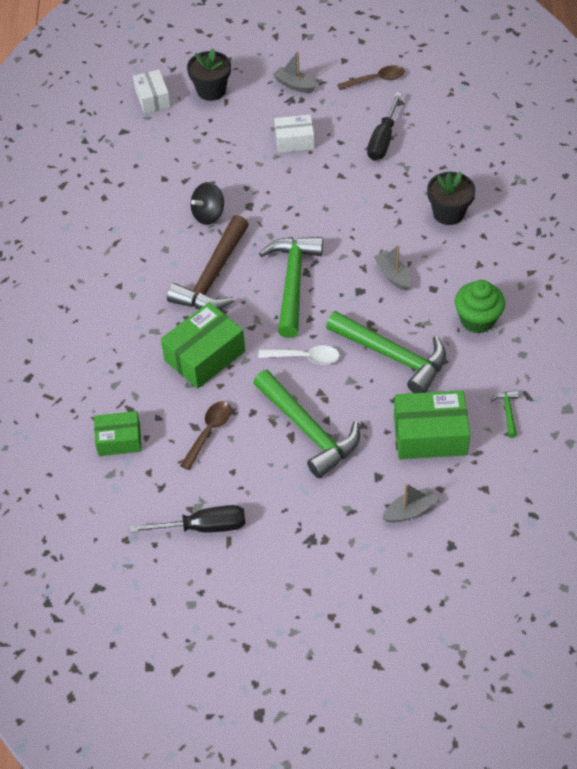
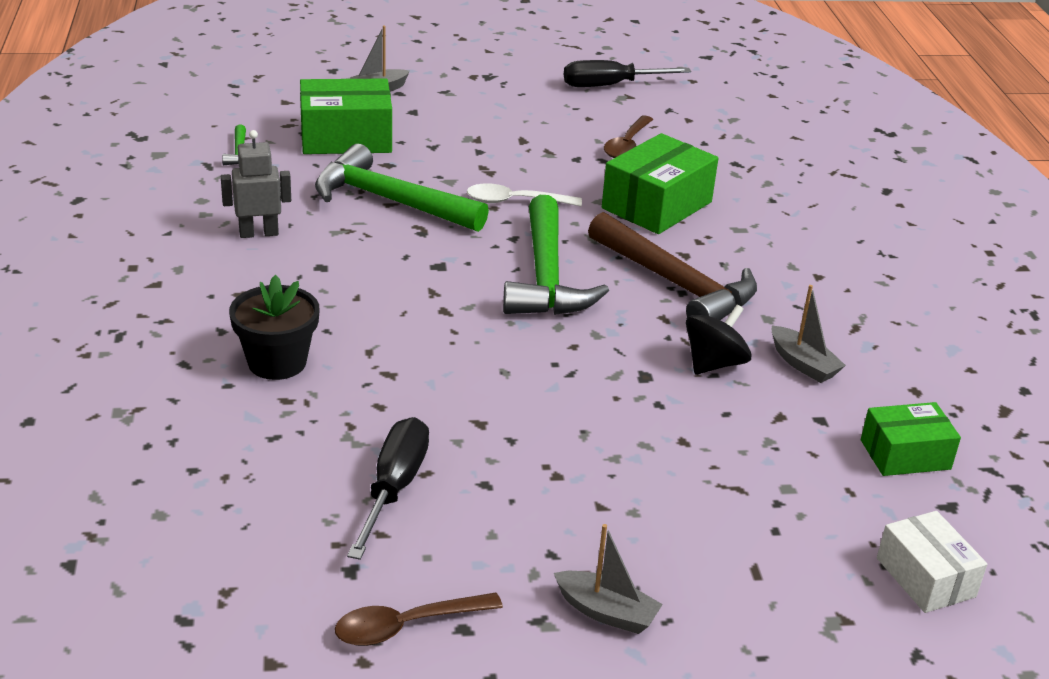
camera: 170 degrees right, 20 degrees down
green box [94,411,142,456] -> green box moved to [861,402,961,476]
brown hammer [167,215,249,309] -> brown hammer turned 120 degrees clockwise [588,212,757,320]
black flower pot [187,48,231,101] -> none
green hammer [253,370,360,478] -> none
white box [274,115,314,153] -> none
grey boat [374,245,411,291] -> grey boat moved to [772,285,846,383]
green cupcake [455,280,505,334] -> grey robot [221,130,291,238]

